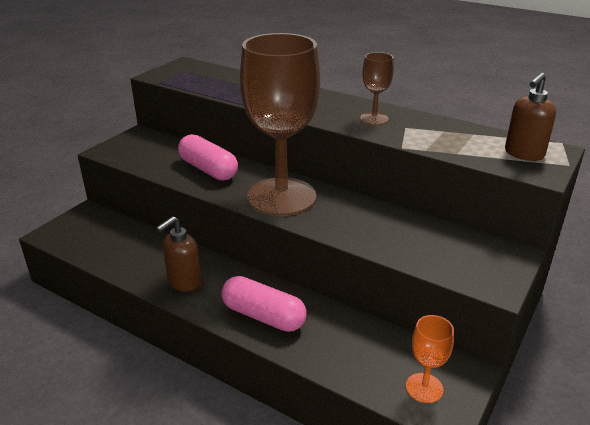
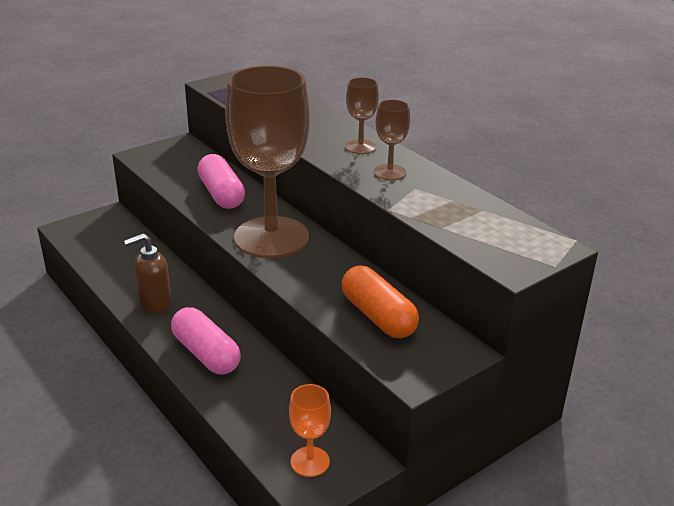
camera: 20 degrees right, 0 degrees up
brown soap dispenser [505,72,556,161] -> none
none -> orange capsule [342,266,419,338]
none -> brown goblet [345,77,379,154]

